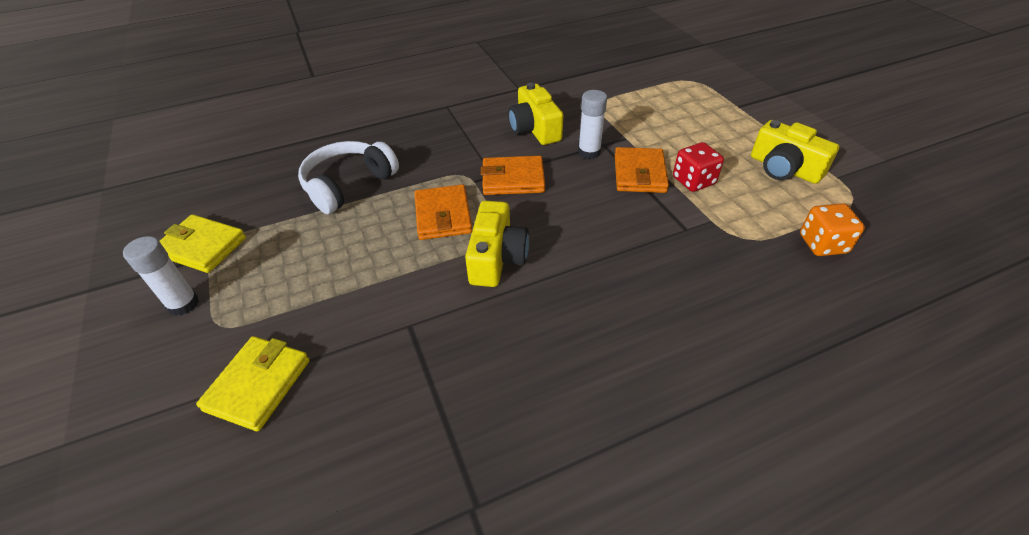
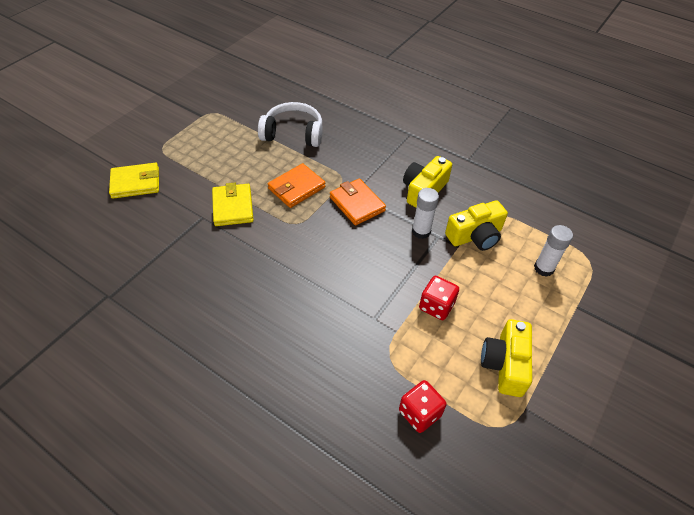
camera: 55 degrees right, 5 degrees up
white glue stick [123,236,199,316] -> white glue stick moved to [534,225,573,277]
yellow wallet [159,214,246,273] -> yellow wallet moved to [212,183,254,226]
yellow camera [465,201,529,287] -> yellow camera moved to [445,200,508,251]
orange wallet [615,147,669,193] -> none
orange dice [800,203,865,256] -> red dice [399,380,447,433]

